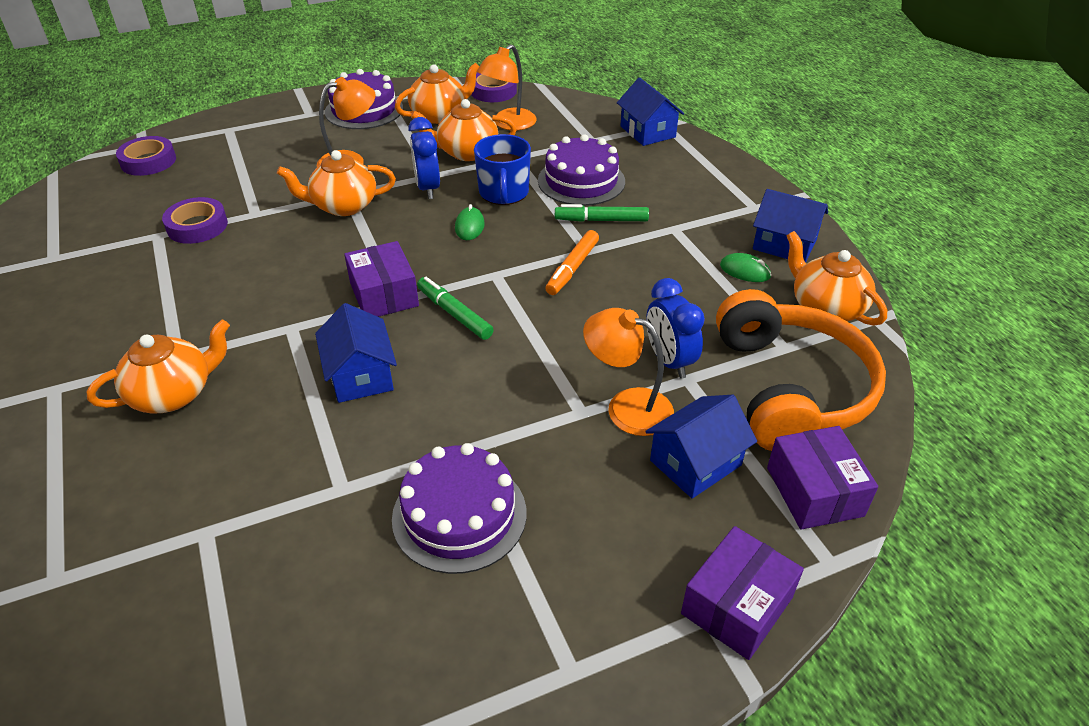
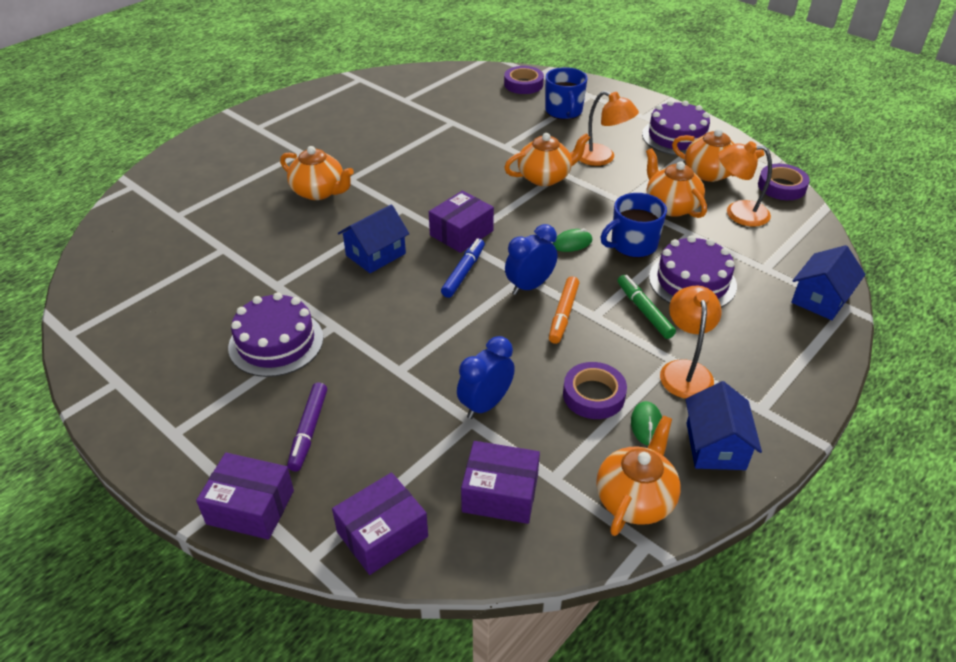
camera: 65 degrees right, 0 degrees up
purple tape [162,197,228,244] -> purple tape moved to [563,362,627,419]
orange teapot [277,150,396,216] -> orange teapot turned 105 degrees clockwise [504,133,590,186]
blue clock [408,117,440,199] -> blue clock moved to [505,224,557,295]
green marker [417,277,494,340] -> blue marker [441,238,485,298]
orange marker [545,230,599,295] -> orange marker turned 75 degrees counterclockwise [549,276,579,344]
orange lamp [583,308,674,436] -> orange lamp moved to [660,286,722,399]
blue house [645,395,757,499] -> none
orange headphones [716,289,886,451] -> purple box [461,441,540,524]
none -> purple marker [287,383,327,471]
none -> blue mug [545,67,588,120]

